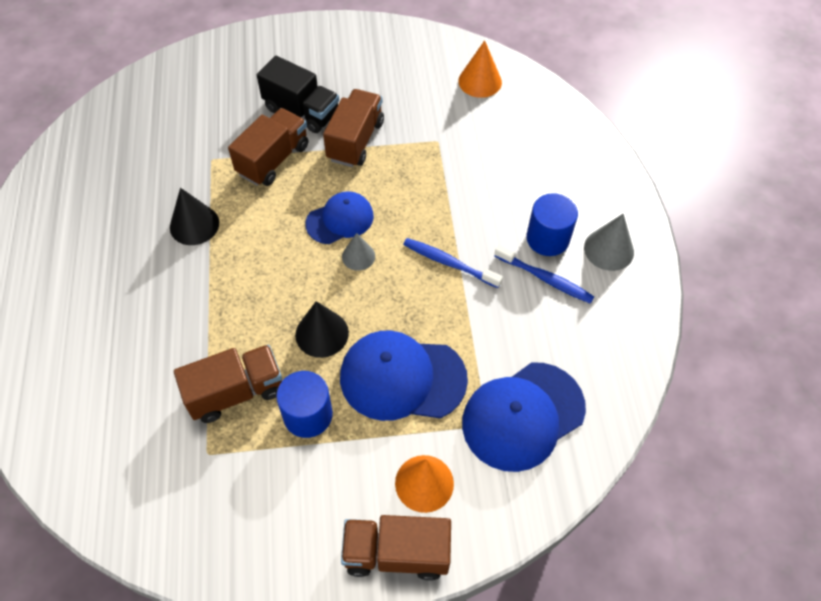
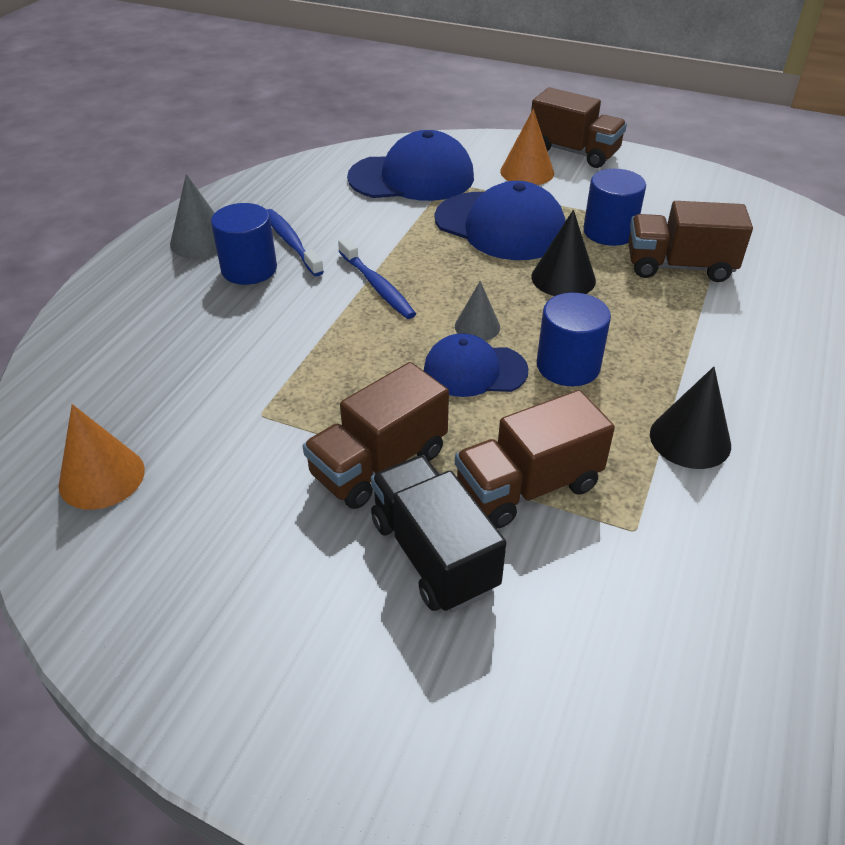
camera: 150 degrees left, 15 degrees down
none -> blue cylinder [537,293,611,386]

